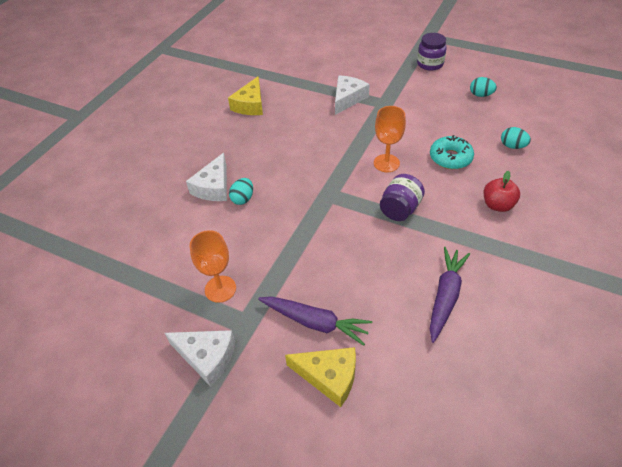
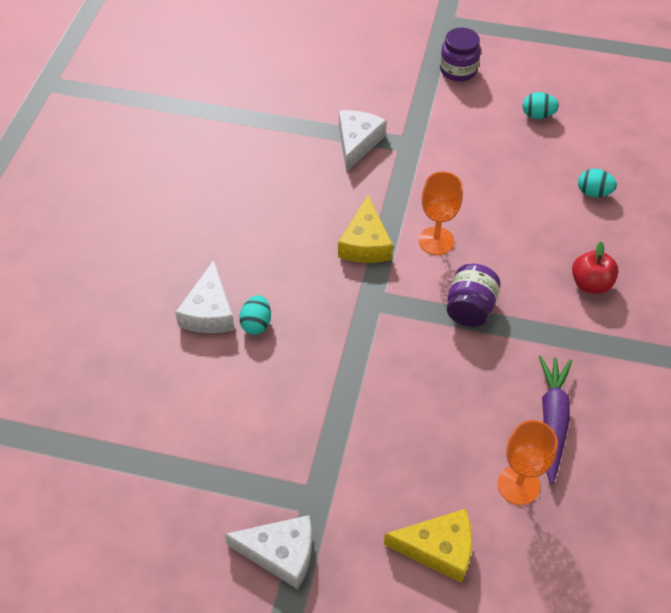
camera: 15 degrees left, 5 degrees up
orange goblet [190,230,236,303] -> orange goblet moved to [497,420,558,505]
yellow cheese [228,76,263,115] -> yellow cheese moved to [338,195,393,263]
purple carrot [258,296,372,346] -> none
turquoise donut [430,135,474,169] -> none

